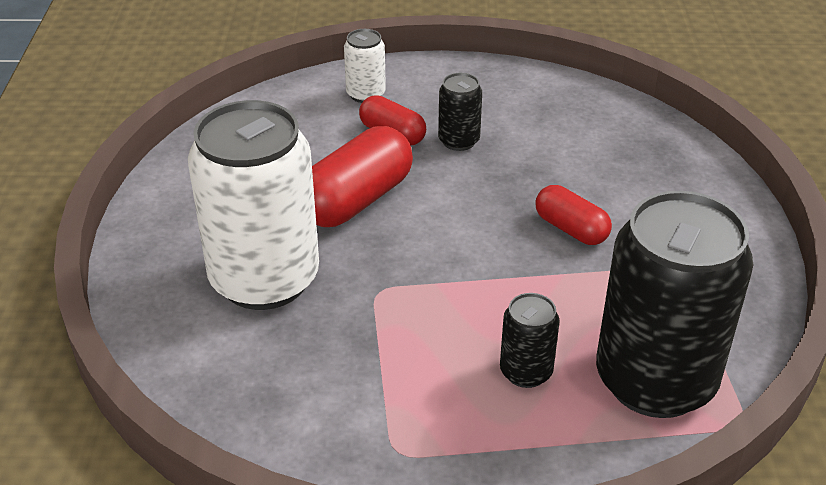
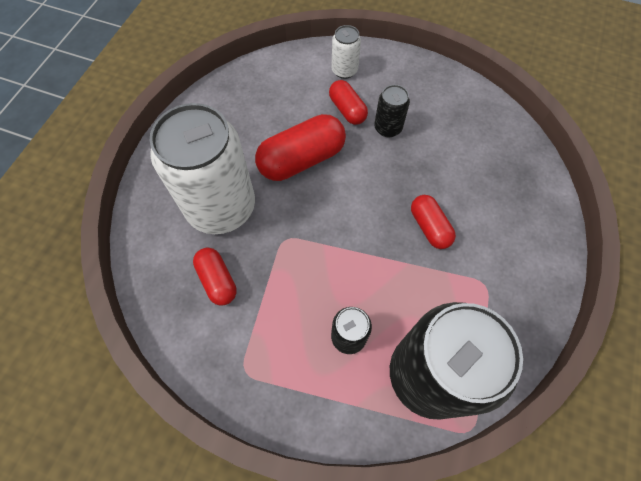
camera: 20 degrees right, 25 degrees up
none -> red capsule [193,248,237,306]

